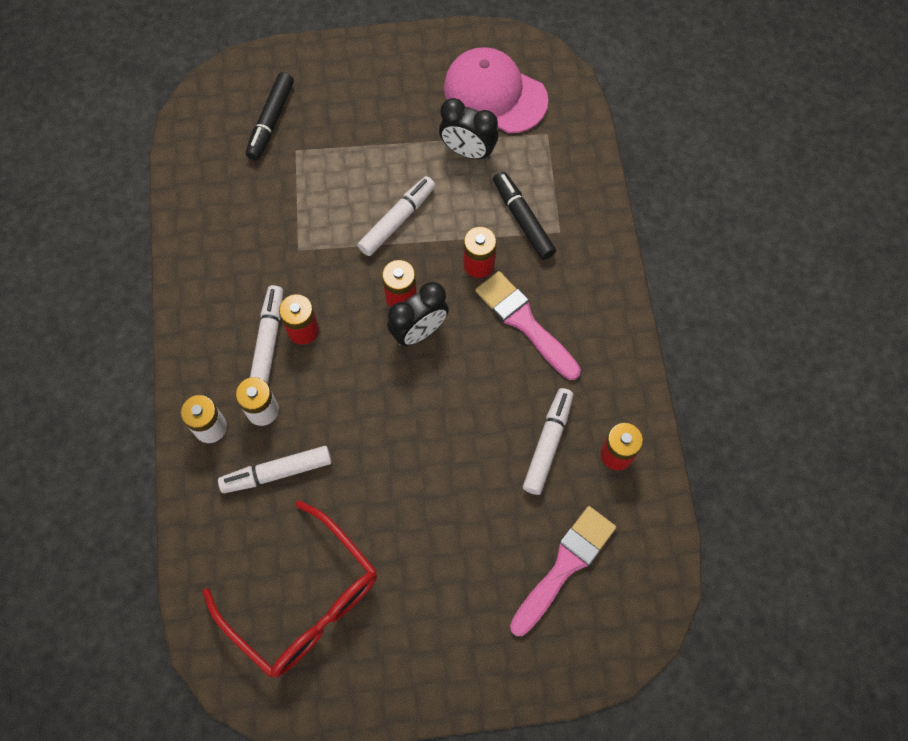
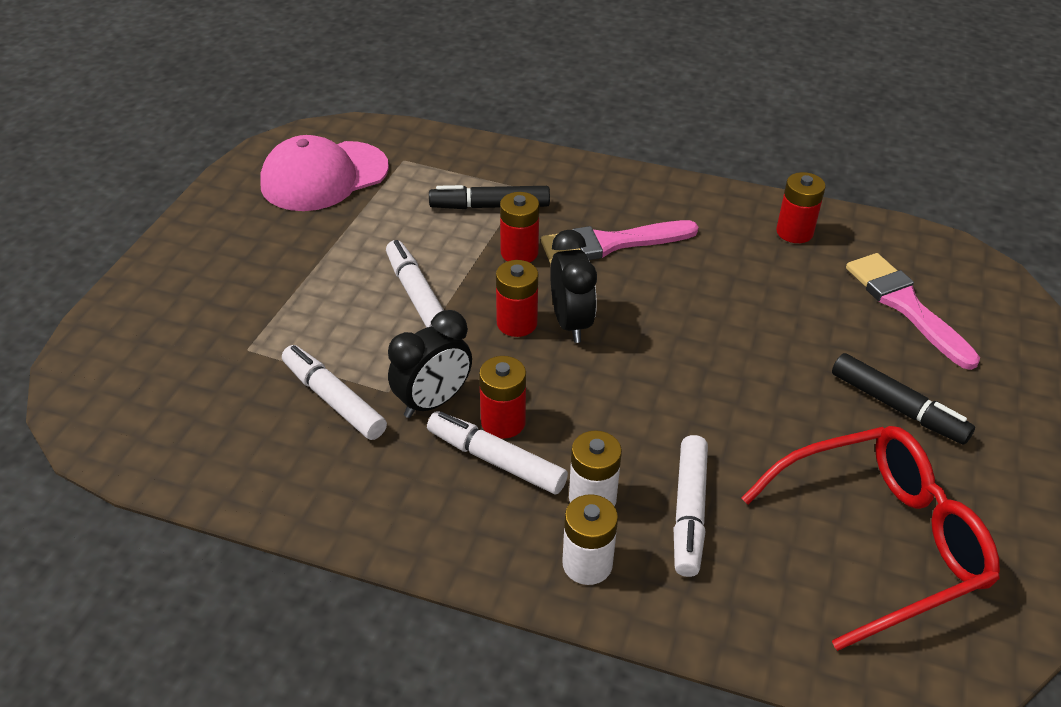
camera: 65 degrees left, 25 degrees down
black marker [246,72,294,161] -> black marker moved to [832,353,975,445]
black clock [439,98,498,160] -> black clock moved to [388,310,472,418]
white marker [523,388,574,495] -> white marker moved to [282,345,387,440]

